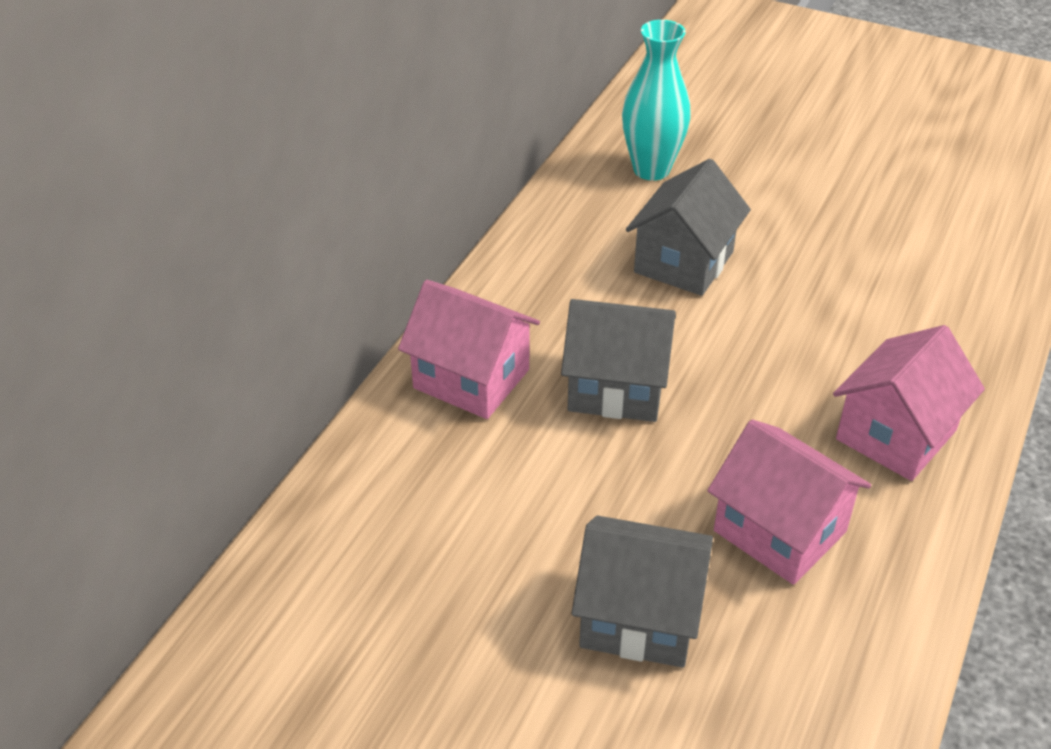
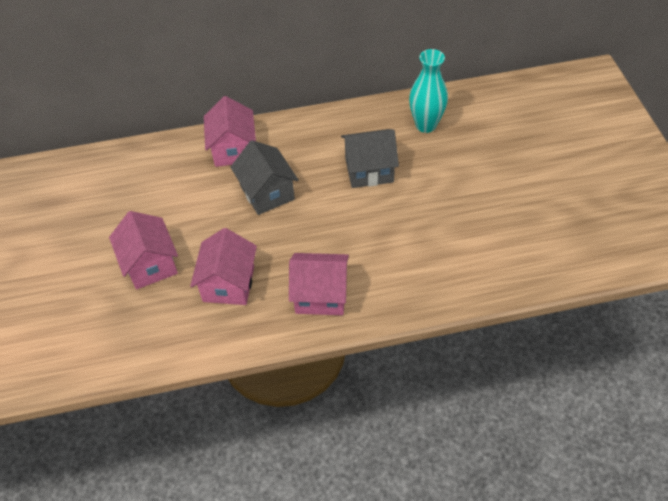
camera: 55 degrees right, 10 degrees up
grey house [572,516,713,668] -> pink house [109,211,178,289]

